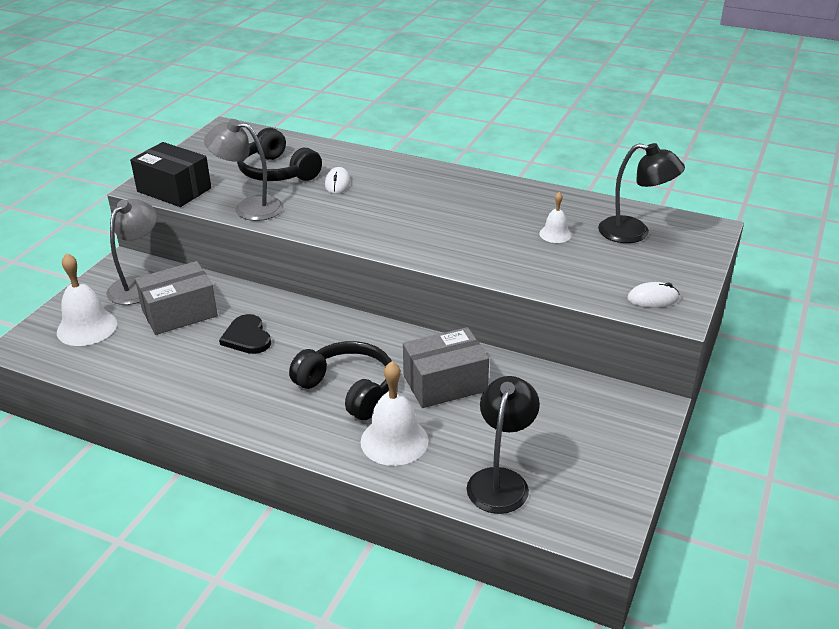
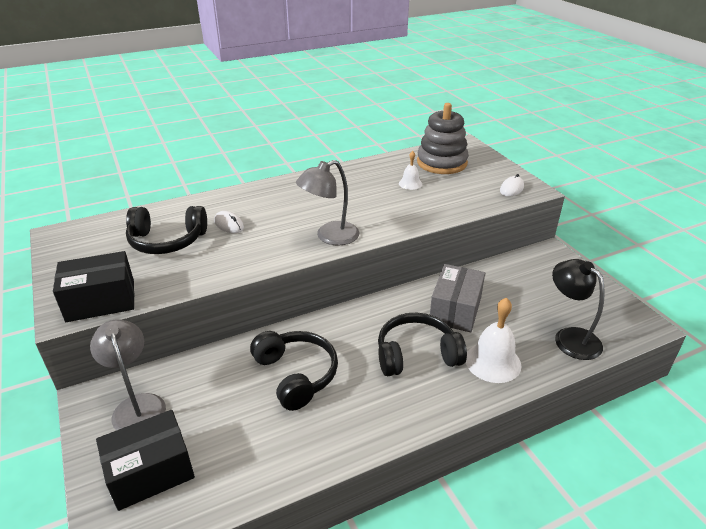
camera: 50 degrees left, 0 degrees up
white bell [57,253,117,346] -> black box [96,410,195,511]
grey box [135,261,218,335] -> none
grey lamp [204,119,283,221] -> grey lamp moved to [296,160,359,246]
black heart [219,314,271,354] -> black headphones [250,331,338,411]
black lamp [598,143,685,243] -> grey stacking toy [417,103,469,174]

